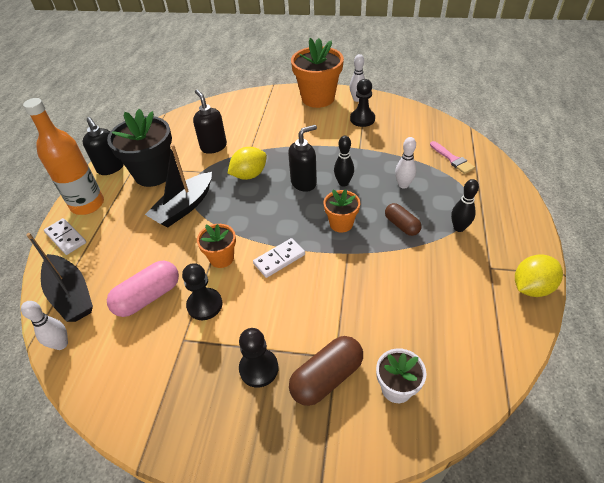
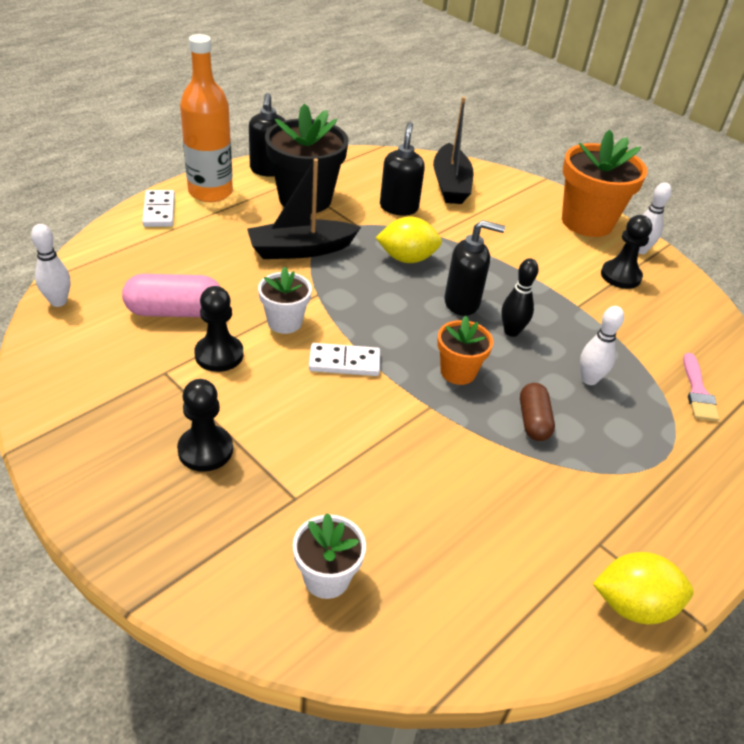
camera: 30 degrees right, 5 degrees down
black boat [26,233,93,322] -> black boat moved to [433,97,474,204]
orange flower pot [197,224,236,268] -> white flower pot [258,267,312,334]
brown capsule [289,336,363,406] -> none
black bowling pin [451,179,479,232] -> none

